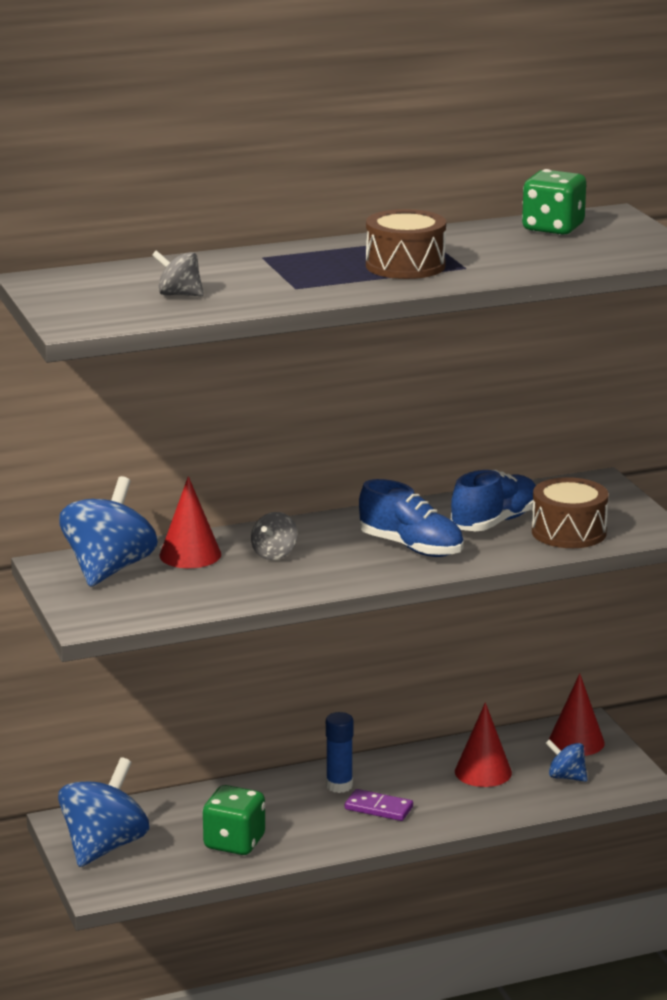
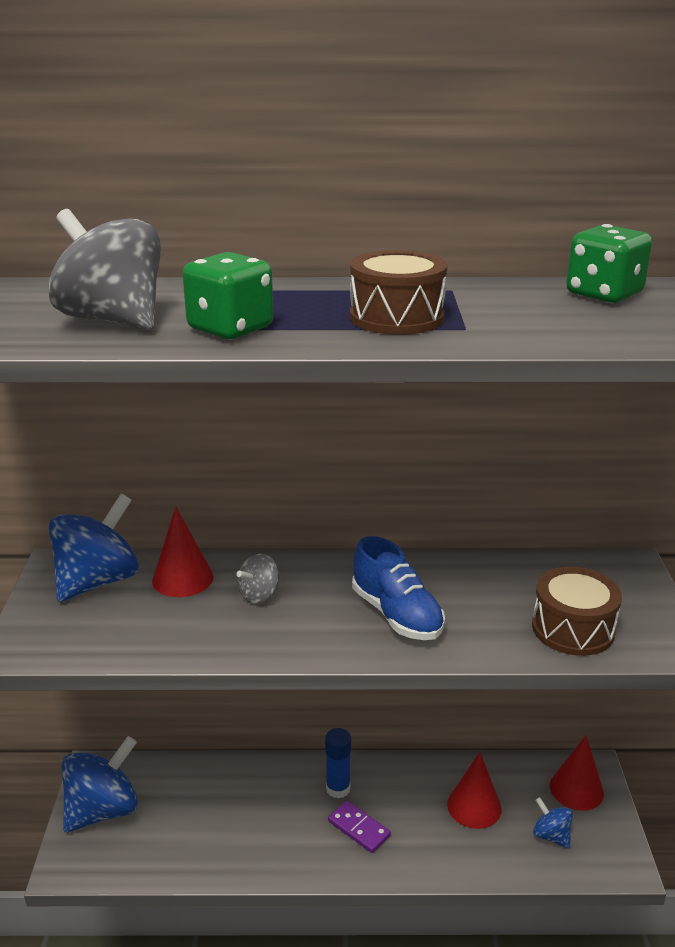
camera: 20 degrees right, 5 degrees up
grey spinning top [152,250,204,296] -> grey spinning top [48,209,161,330], size x2.02
green dice [203,785,265,855] -> green dice moved to [183,252,274,339]
blue shoe [450,470,536,531] -> none

